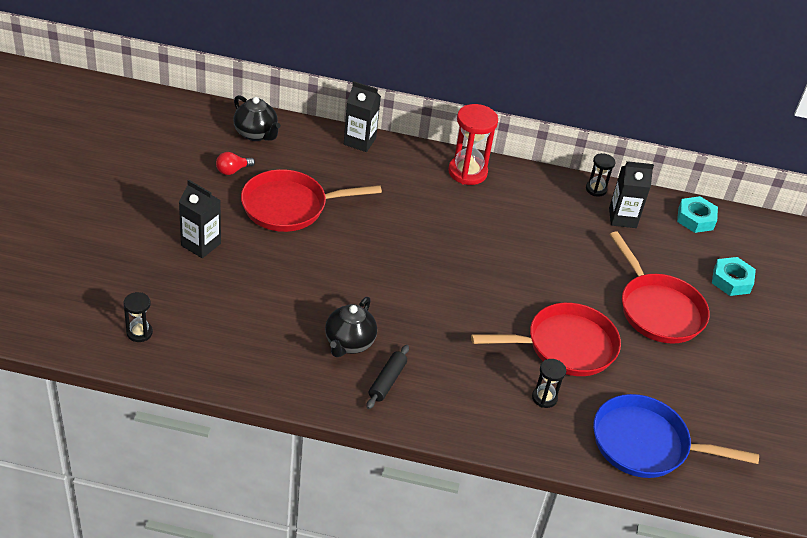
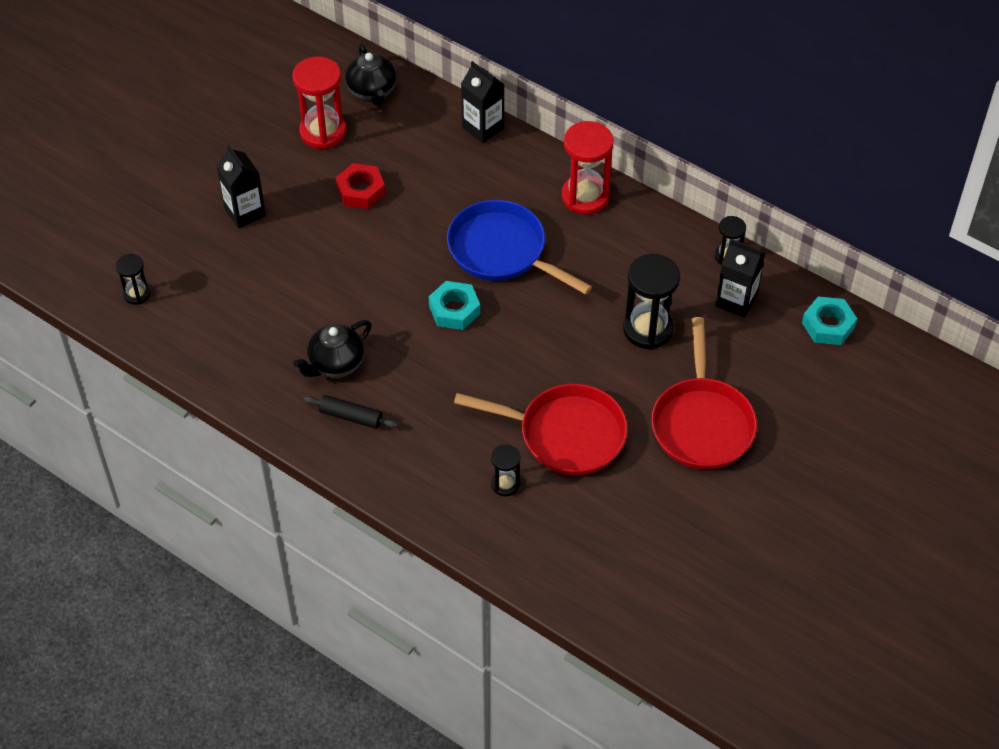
camera: 30 degrees right, 10 degrees up
red light bulb [216,152,255,175] -> red hourglass [292,56,346,149]
red pan [241,169,382,232] -> red nut [336,163,385,209]
black rolling pin [366,345,409,409] -> black rolling pin turned 60 degrees clockwise [304,395,398,429]
blue pan [593,394,759,478] -> blue pan moved to [447,200,592,295]
turquoise nut [712,257,756,296] -> turquoise nut moved to [429,281,480,330]
none -> black hourglass [623,254,680,350]

